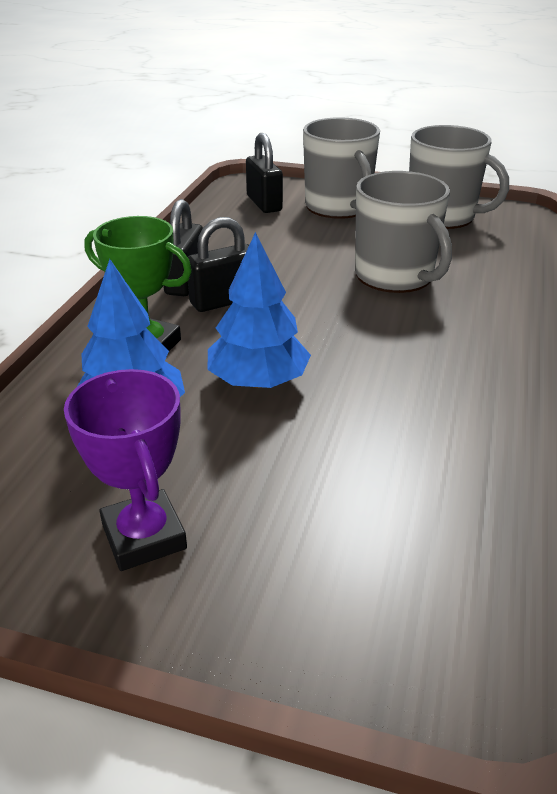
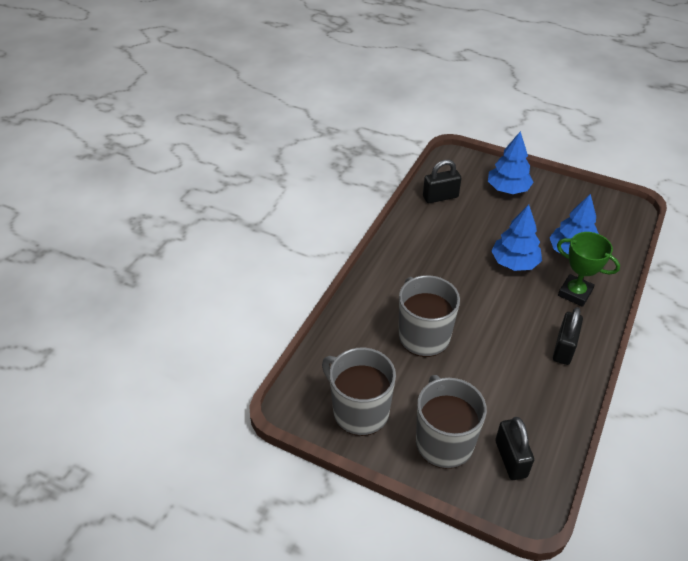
camera: 170 degrees left, 10 degrees up
purple trophy [64,369,187,571] -> none
black padlock [188,217,249,312] -> black padlock moved to [423,160,461,203]
none -> blue tree [488,131,534,194]

